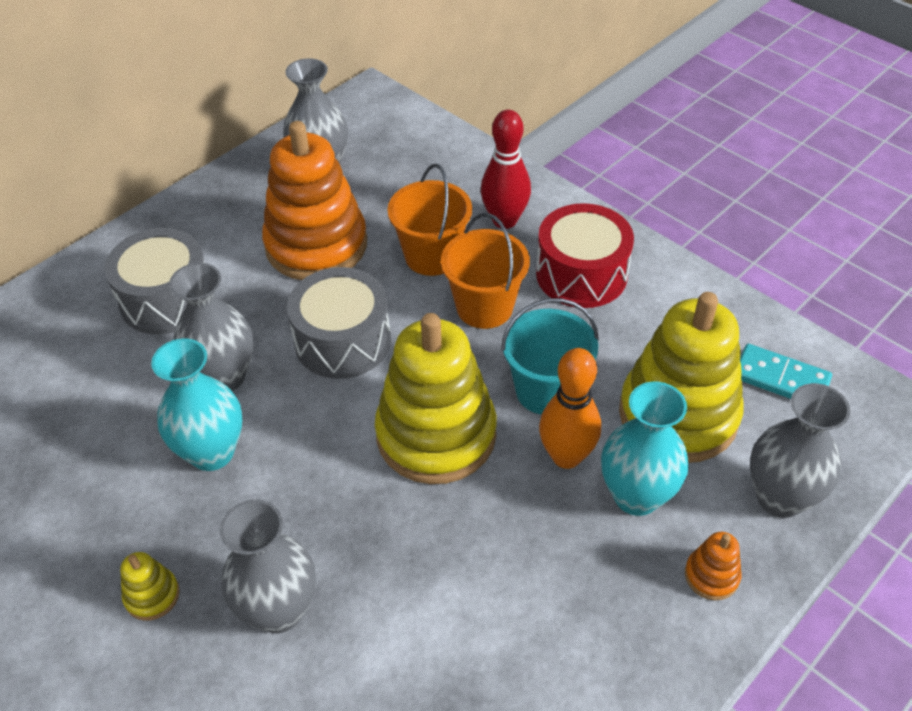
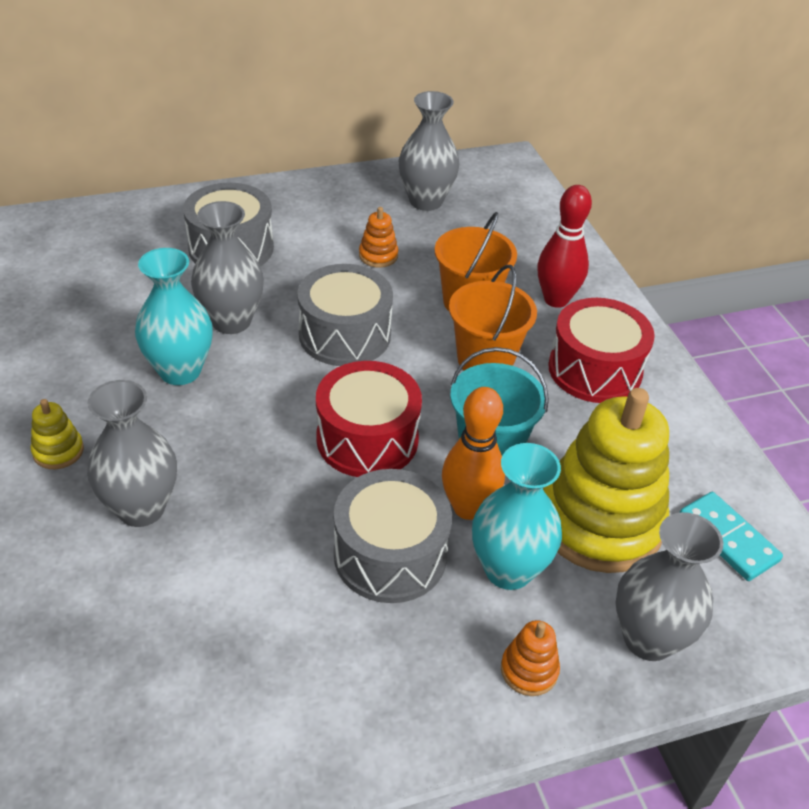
camera: 25 degrees right, 5 degrees down
orange stacking toy [262,121,367,280] -> orange stacking toy [359,207,399,268], size x0.41
yellow stacking toy [375,313,497,484] -> red drum [316,361,422,477]
none -> grey drum [334,469,452,603]

